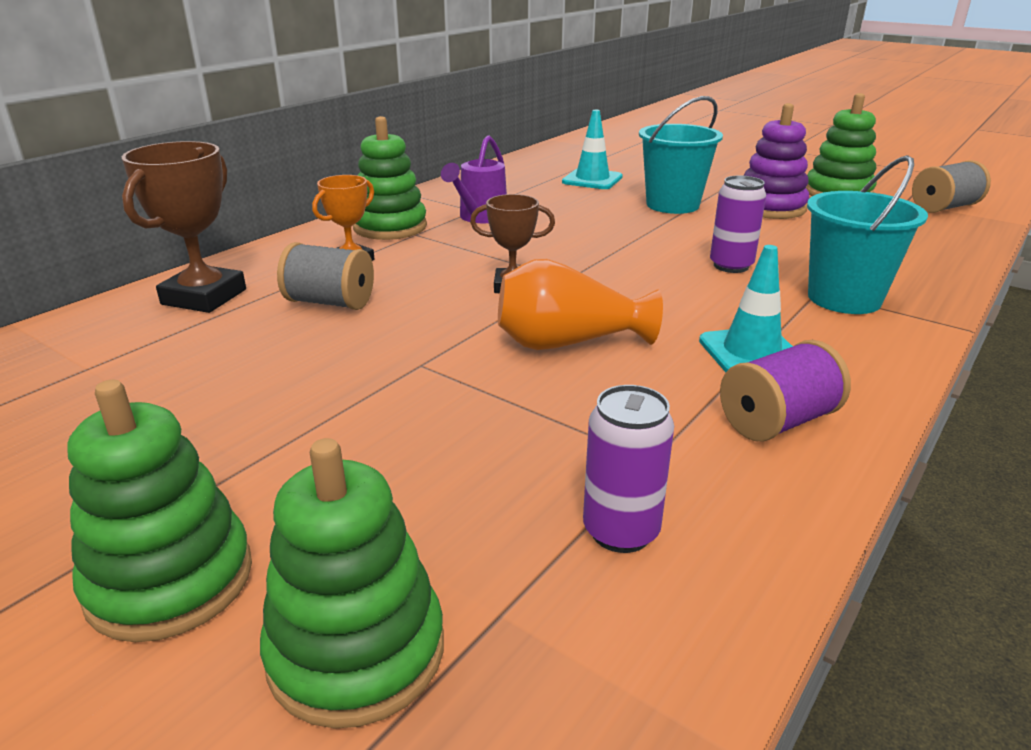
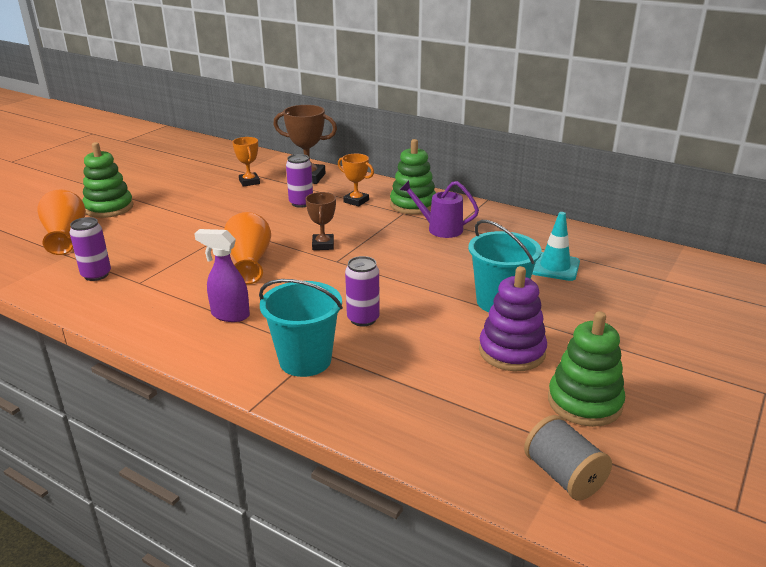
camera: 85 degrees right, 0 degrees up
green stacking toy [260,438,444,729] -> orange vase [37,189,86,255]
grey spool [277,242,374,310] -> purple can [286,154,313,208]
turquoise traffic cone [699,245,793,372] -> purple spray bottle [194,229,250,322]
purple spool [720,340,851,442] -> none
none -> orange trophy [232,137,260,186]

